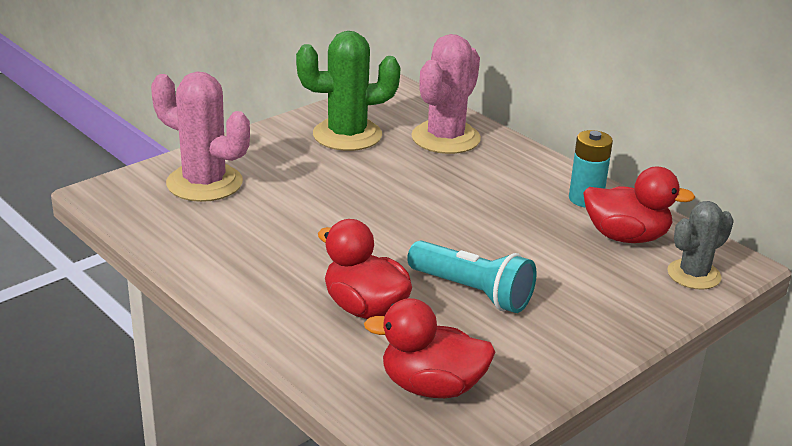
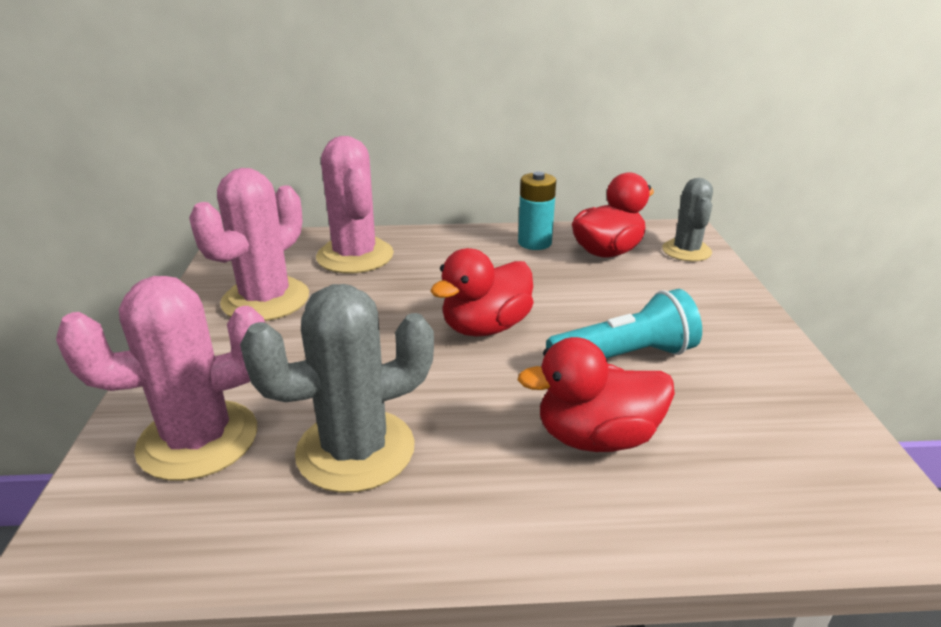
camera: 50 degrees left, 0 degrees up
green cactus [296,31,400,151] -> pink cactus [189,168,309,321]
red duck [364,298,496,398] -> red duck moved to [430,248,534,336]
none -> grey cactus [240,284,434,493]

